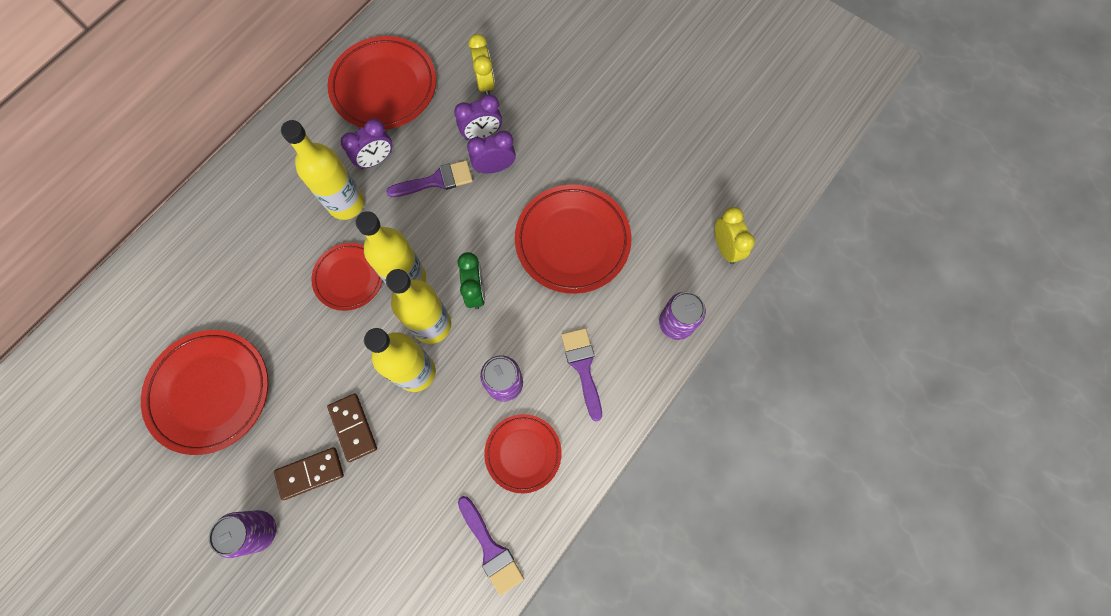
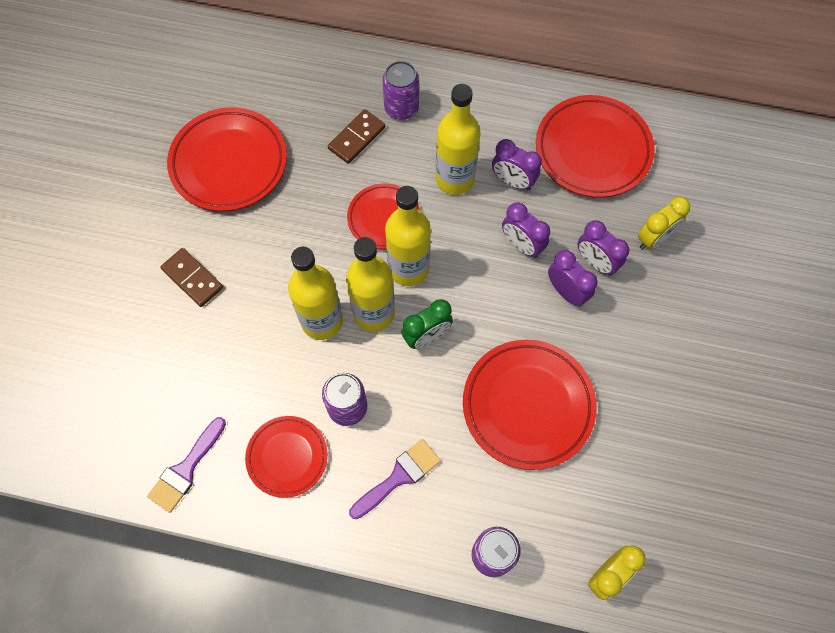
camera: 65 degrees right, 5 degrees down
purple can [209,510,276,558] -> purple can moved to [382,61,419,120]
brown domino [327,394,377,462] -> brown domino moved to [328,109,385,164]
purple brush [386,160,473,197] -> purple clock [502,202,550,258]

